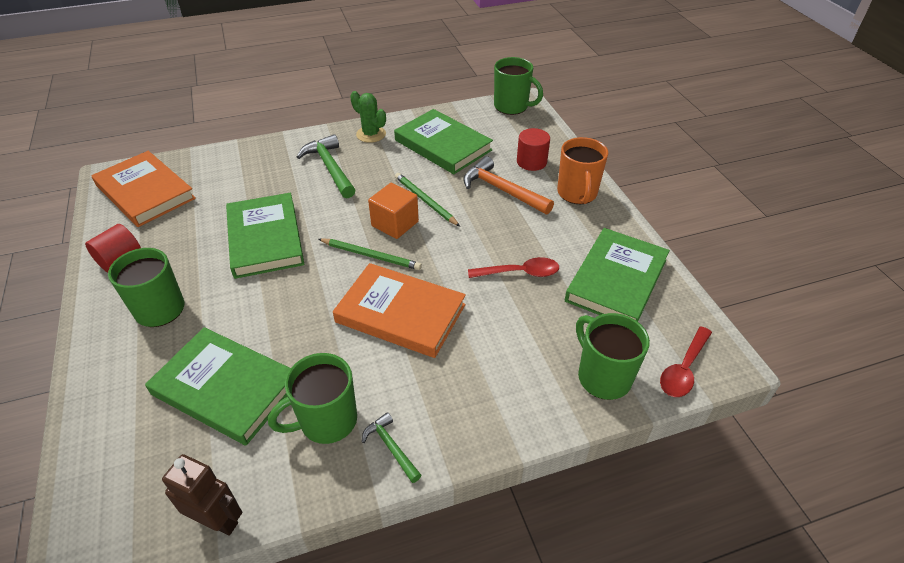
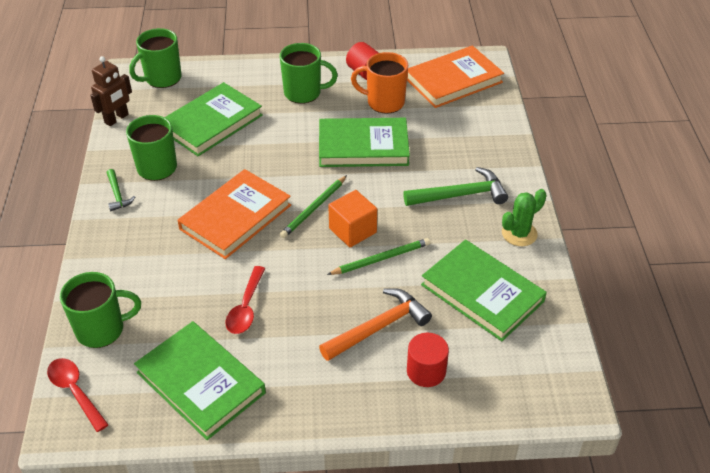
camera: 105 degrees right, 0 degrees up
green hammer [362,412,422,483] -> green hammer turned 90 degrees clockwise [107,169,135,211]
green book [394,109,493,174] -> green book turned 75 degrees clockwise [421,240,547,341]
green mug [494,57,543,115] -> green mug moved to [129,28,182,88]
orange mug [557,137,608,204] -> orange mug moved to [351,52,408,114]

